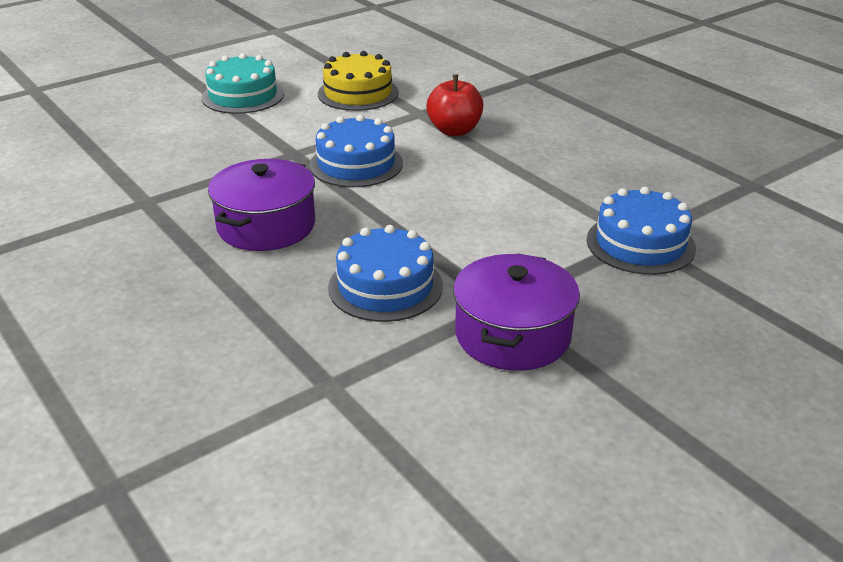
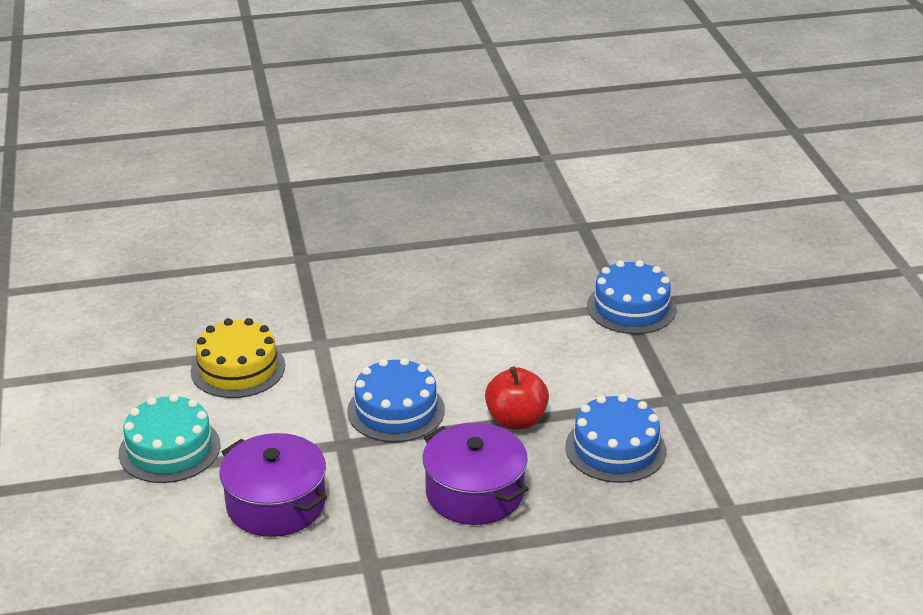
camera: 65 degrees left, 0 degrees up
red apple [426,75,483,136] -> red apple moved to [485,367,549,430]
purple pot [453,253,580,371] -> purple pot moved to [220,433,327,537]

